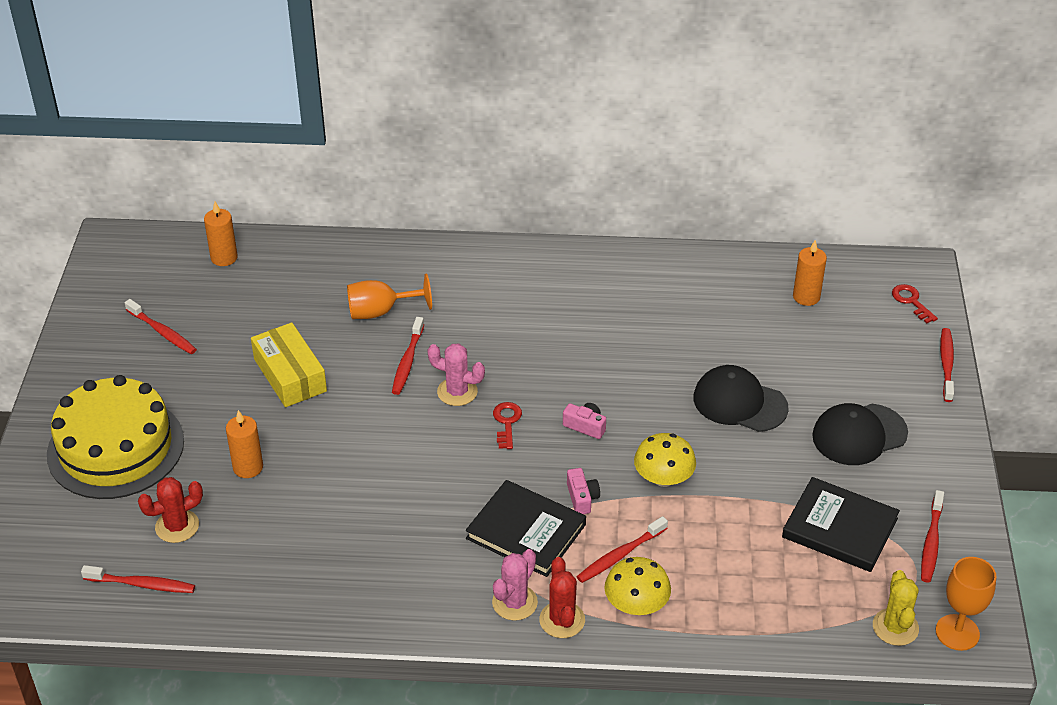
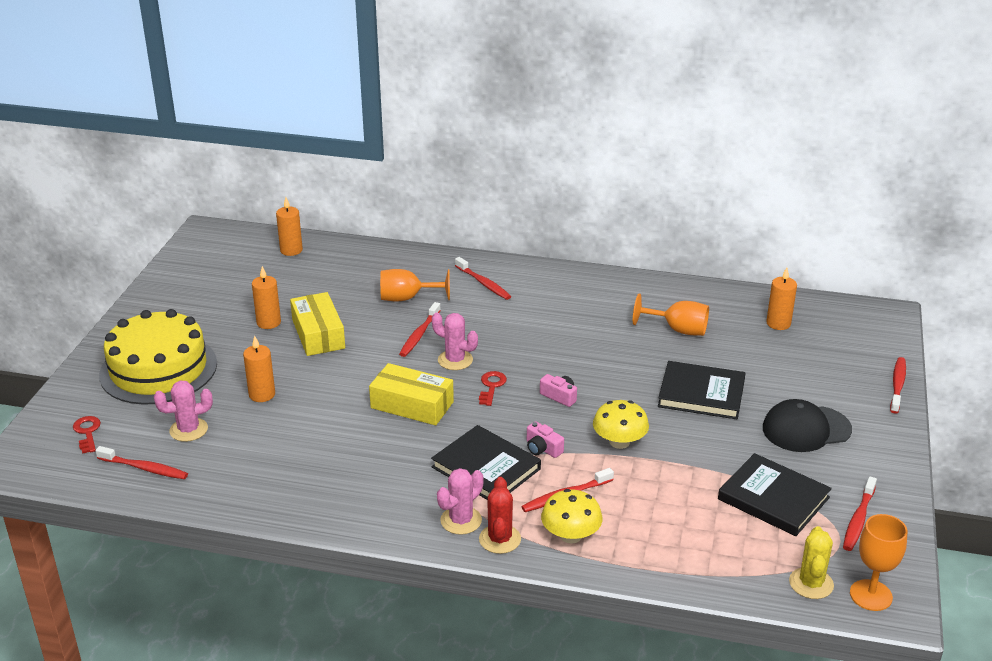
camera: 10 degrees right, 10 degrees down
red toothbrush [125,299,197,354] -> red toothbrush moved to [455,257,511,300]
red cactus [138,477,203,543] -> pink cactus [154,381,213,442]
pink camera [567,468,600,514] -> pink camera turned 135 degrees clockwise [527,421,564,458]
black cap [694,365,789,432] -> black book [658,361,746,419]
red key [892,284,938,323] -> red key moved to [73,416,101,454]
none -> orange candle [252,266,281,329]
none -> yellow box [369,363,454,425]
none -> orange goblet [633,294,709,336]

